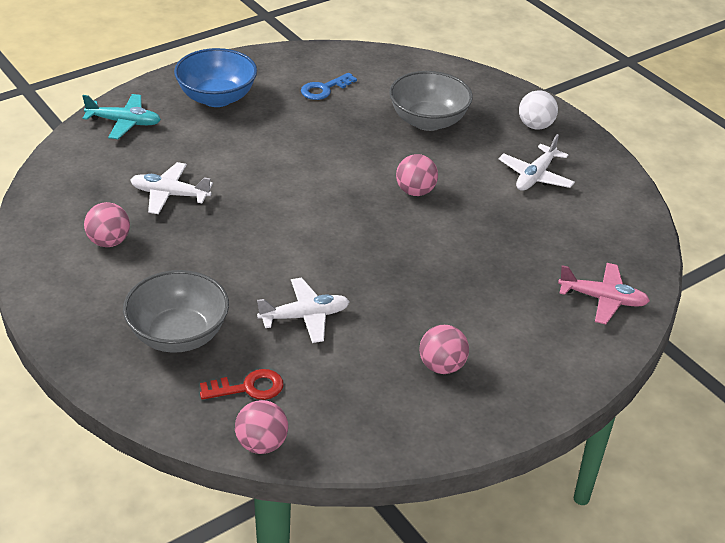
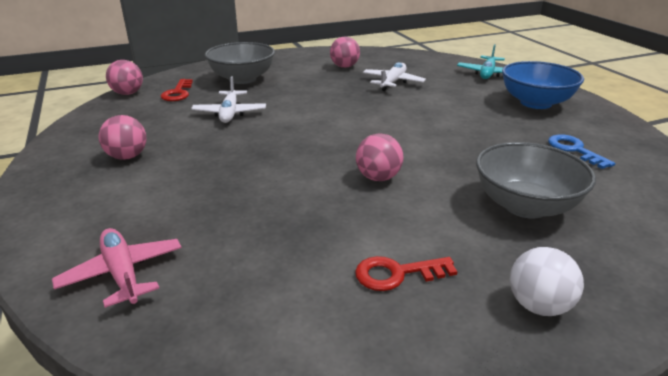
camera: 105 degrees right, 10 degrees down
white plane [499,134,575,191] -> red key [355,256,457,291]
pink plane [558,263,650,324] -> pink plane turned 120 degrees clockwise [52,228,182,308]

